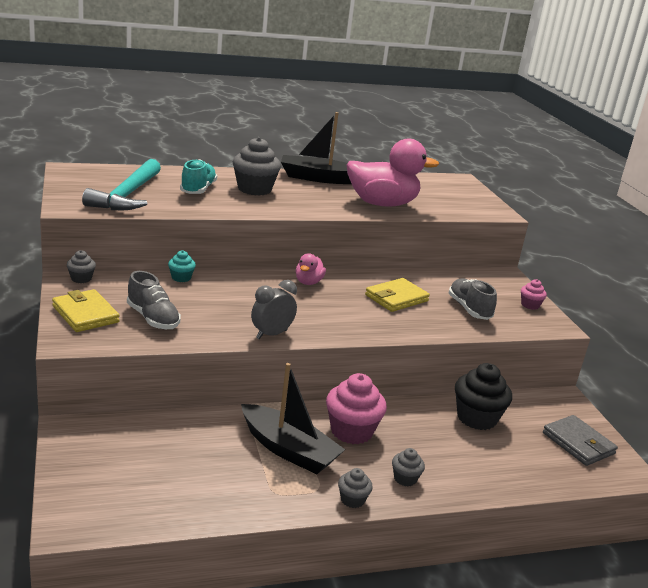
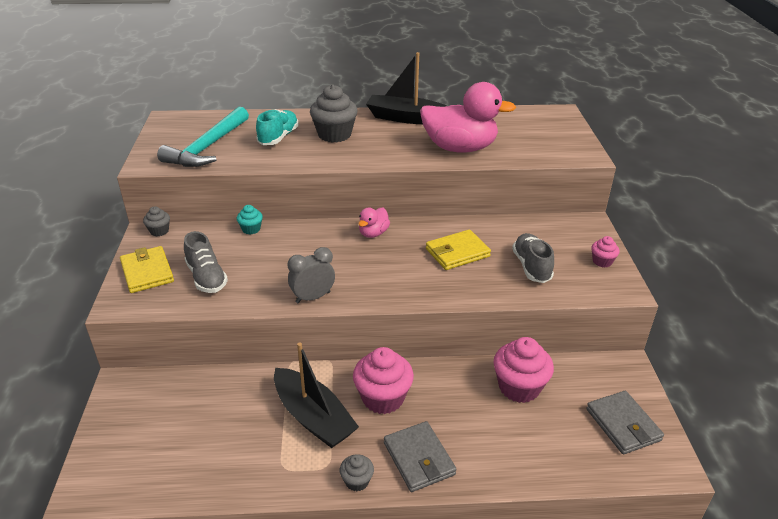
camera: 15 degrees right, 10 degrees up
grey cupcake [392,448,425,486] -> grey wallet [384,421,457,492]
black cupcake [455,363,512,430] -> pink cupcake [493,337,554,403]

